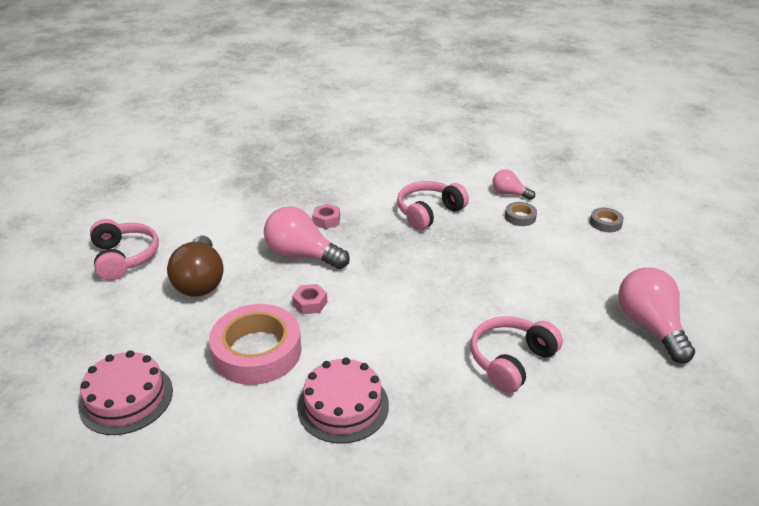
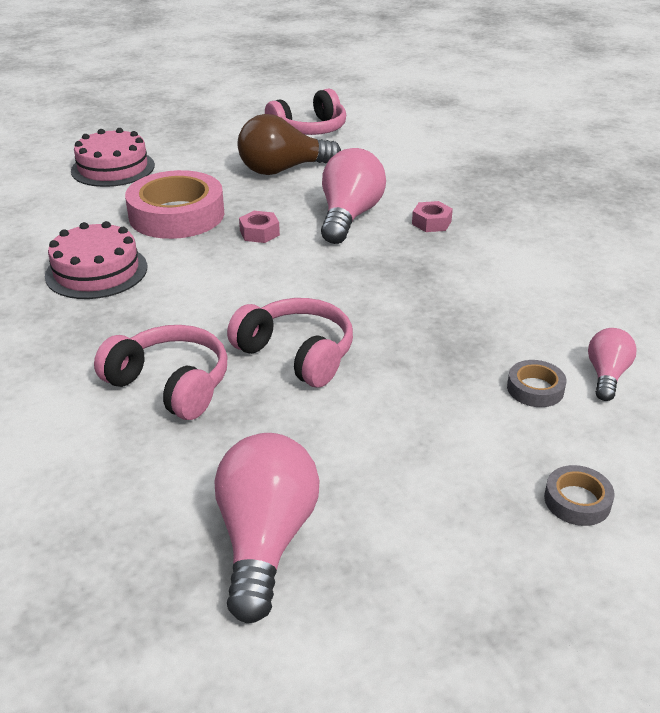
camera: 80 degrees right, 0 degrees up
pink headphones [397,181,469,230] -> pink headphones moved to [227,298,353,388]
pink light bulb [618,267,695,363] -> pink light bulb turned 60 degrees counterclockwise [215,433,320,623]

